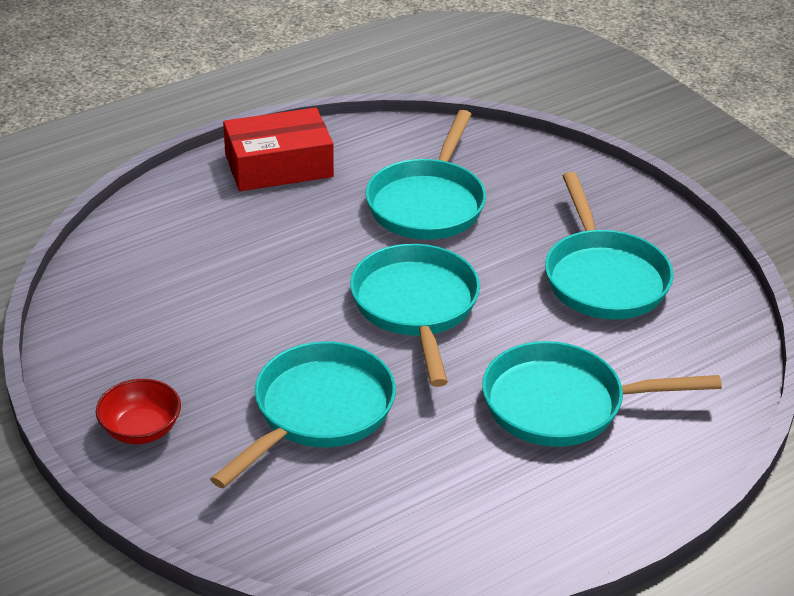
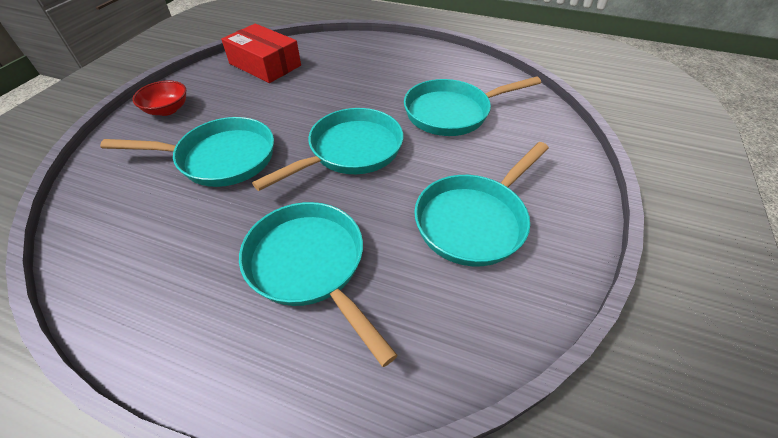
camera: 55 degrees right, 10 degrees up
red box [223,108,334,191] -> red box moved to [221,24,301,83]

